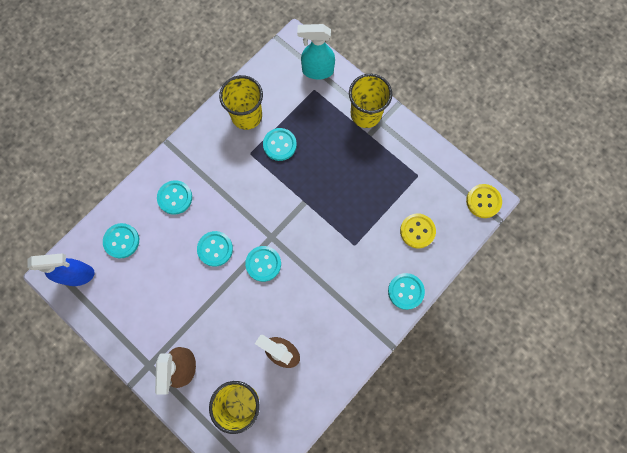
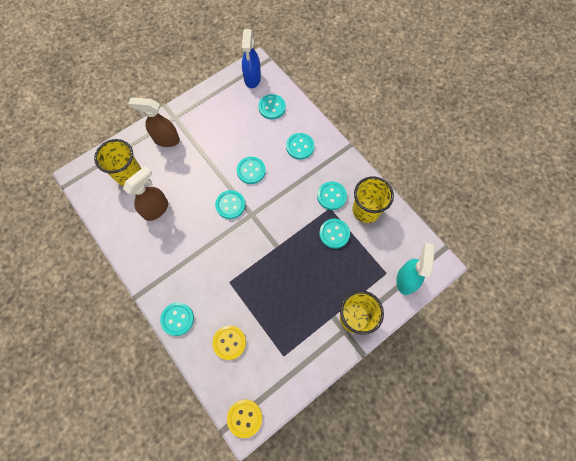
camera: 100 degrees right, 5 degrees down
none -> turquoise button [317,182,347,210]

